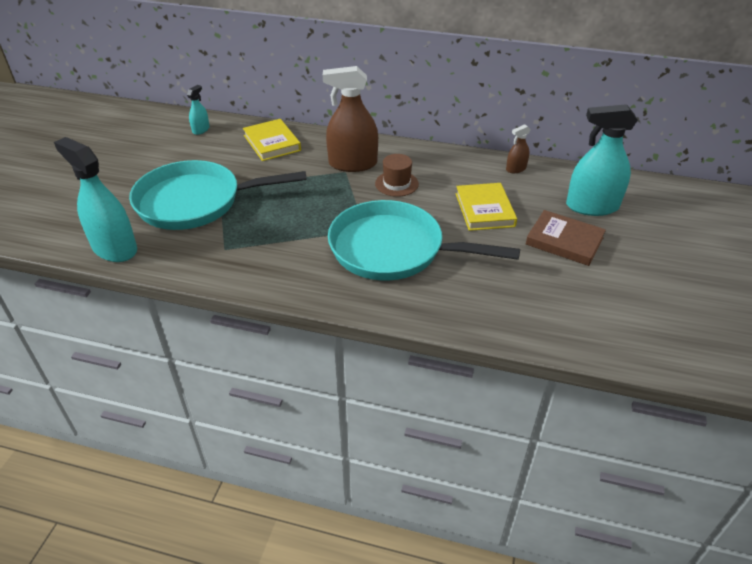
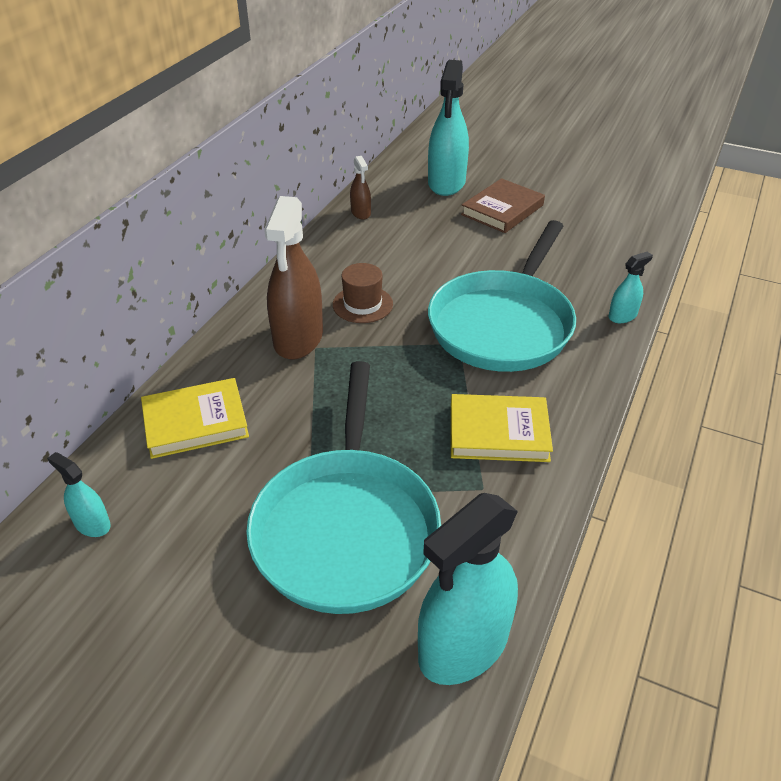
camera: 80 degrees left, 0 degrees up
yellow book [456,183,517,231] -> yellow book moved to [451,394,553,462]
none -> turquoise spray bottle [609,252,653,323]

